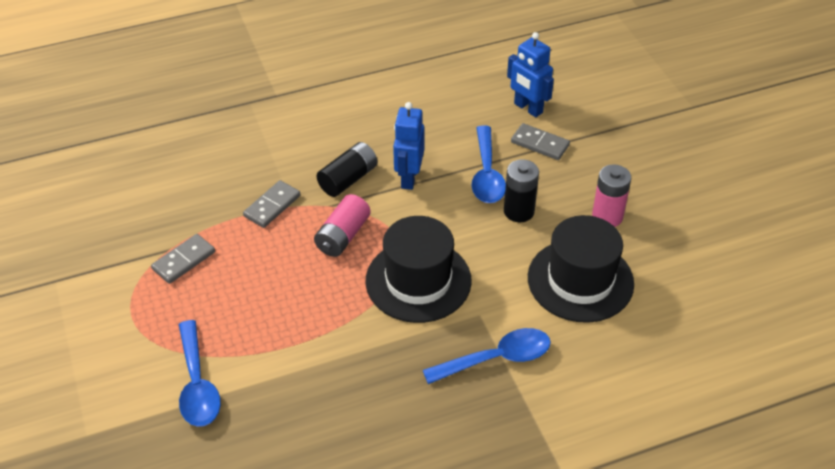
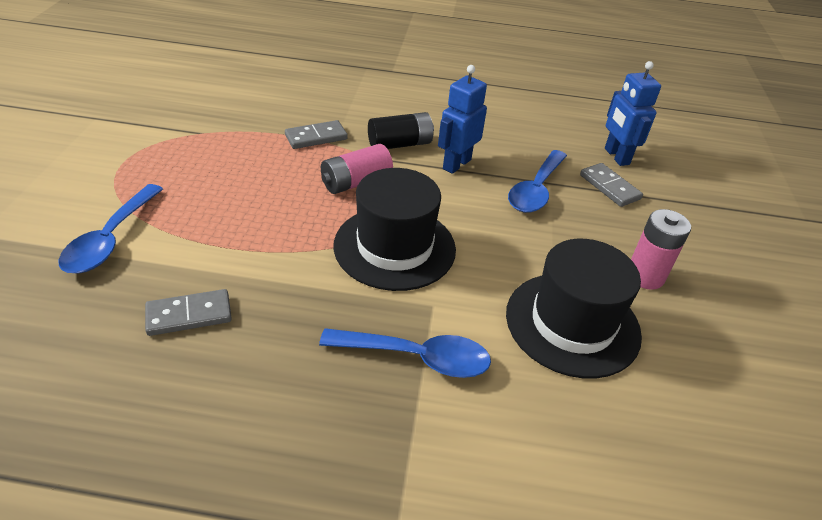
camera: 25 degrees right, 5 degrees down
grey domino [151,234,215,284] -> grey domino moved to [145,289,232,336]
black battery [504,159,539,222] -> none

